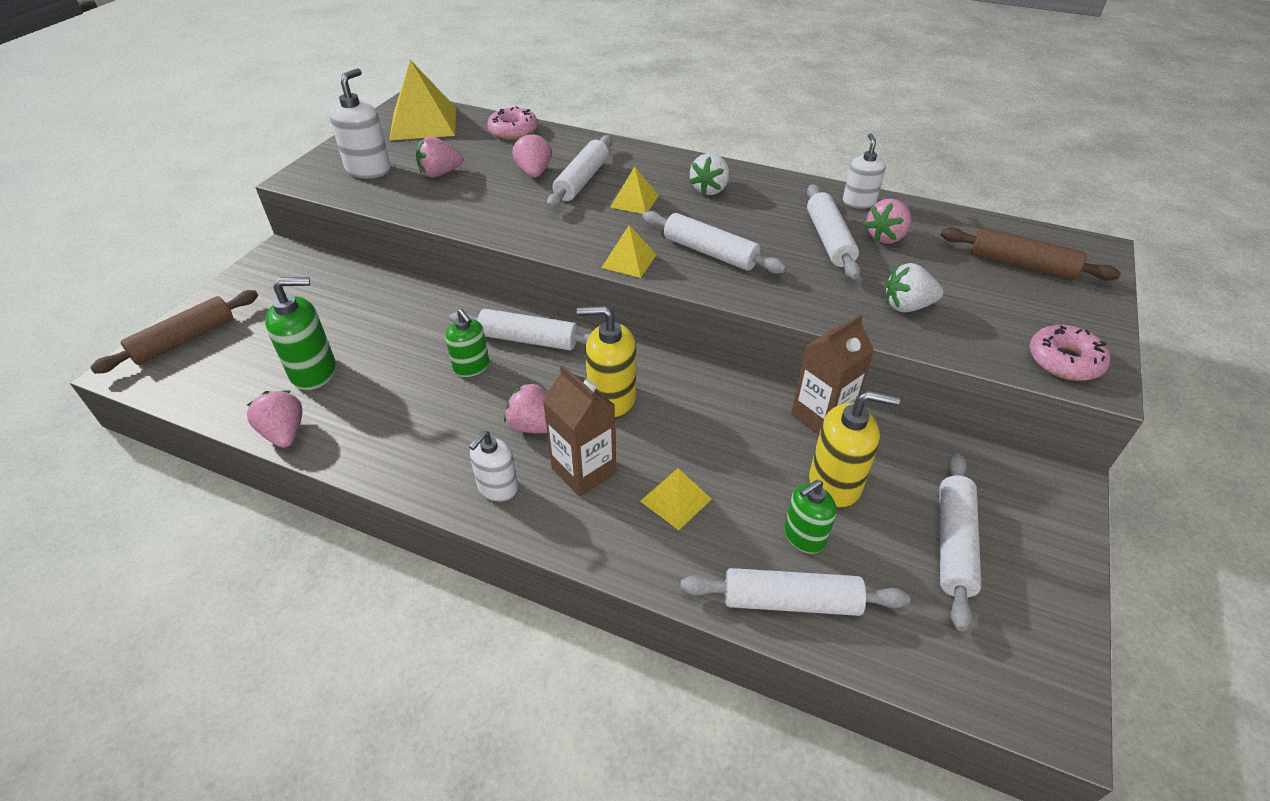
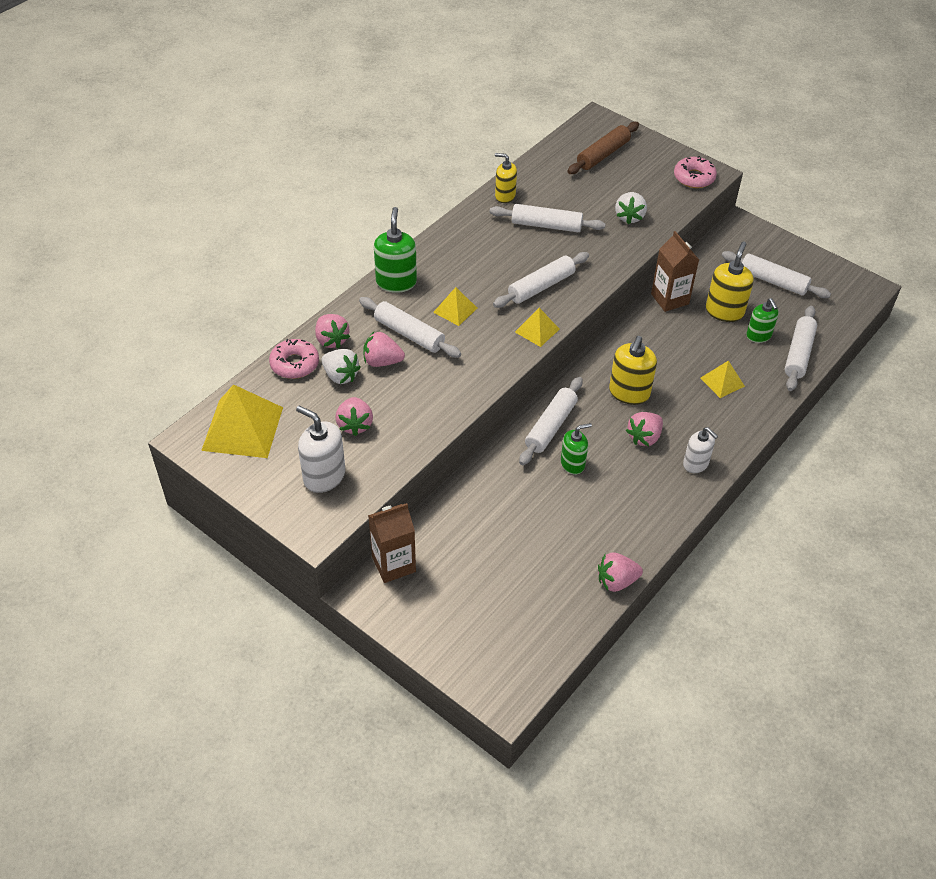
camera: 75 degrees left, 5 degrees up
brown rolling pin [90,290,258,374] -> none
green soap dispenser [265,277,336,390] -> green soap dispenser moved to [374,207,417,293]
brown carton [543,365,616,497] -> brown carton moved to [368,503,416,583]
white strawberry [690,153,729,195] -> white strawberry moved to [321,349,361,384]
white soap dispenser [843,133,885,209] -> yellow soap dispenser [495,153,517,203]
pink strawberry [864,199,911,244] -> pink strawberry moved to [315,314,350,349]

